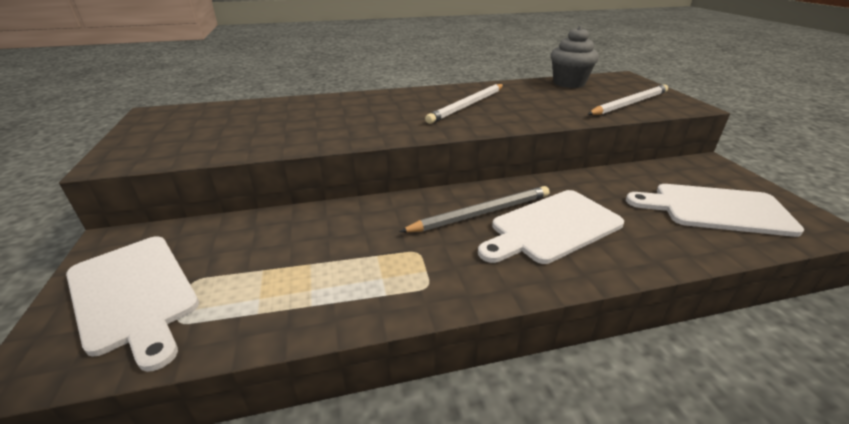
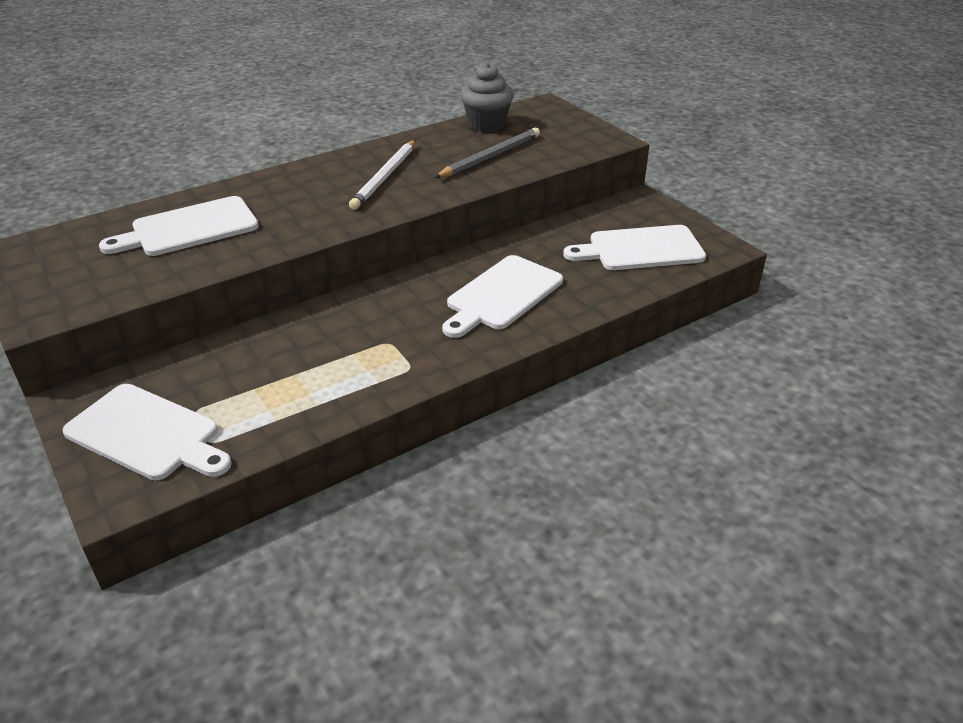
camera: 20 degrees left, 5 degrees up
grey pencil [399,186,550,233] -> grey pencil moved to [435,128,540,178]
white pencil [588,84,668,115] -> none
none -> white cutting board [99,196,259,256]

